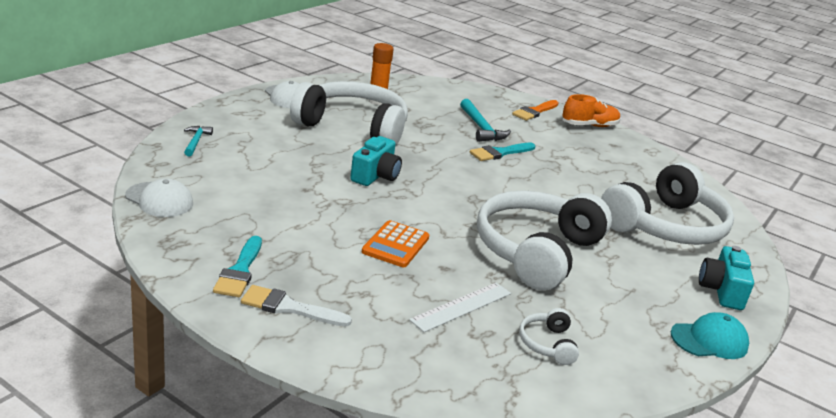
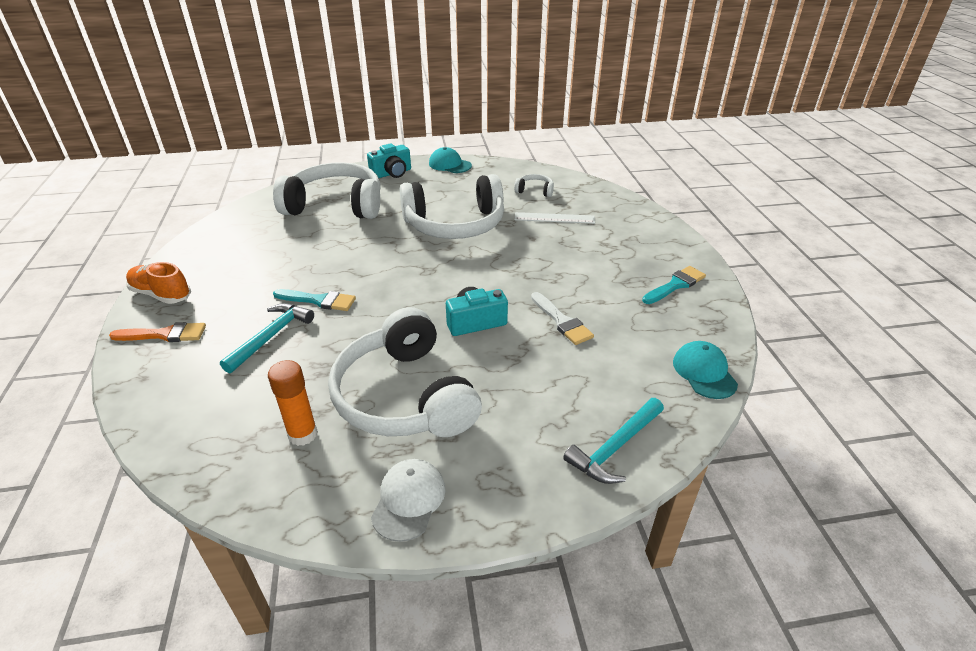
camera: 130 degrees left, 10 degrees up
white cap [125,178,193,217] -> turquoise cap [673,341,738,399]
turquoise hammer [184,126,213,157] -> turquoise hammer [563,398,664,484], size x1.61
white brush [241,285,352,327] -> white brush moved to [531,292,594,345]
orange calculator [362,220,429,267] -> none
white headphones [519,308,579,365] -> white headphones turned 120 degrees counterclockwise [514,174,554,197]

